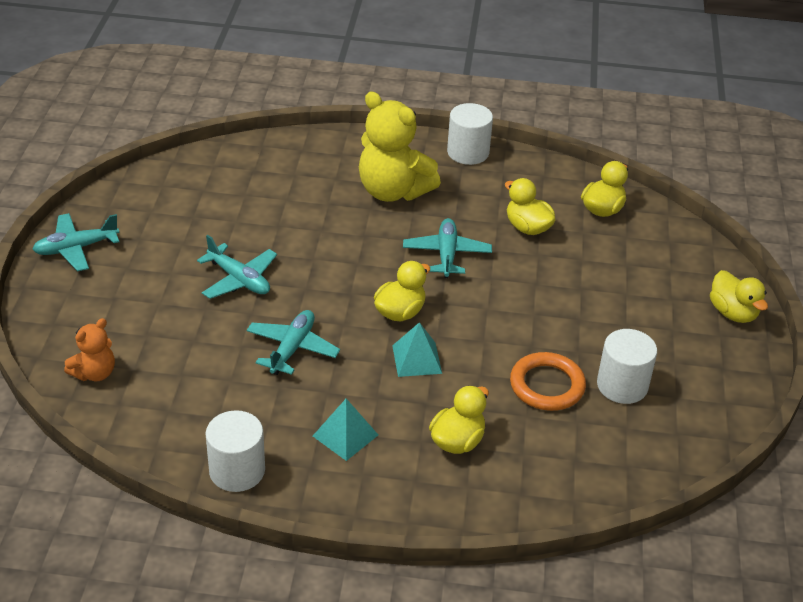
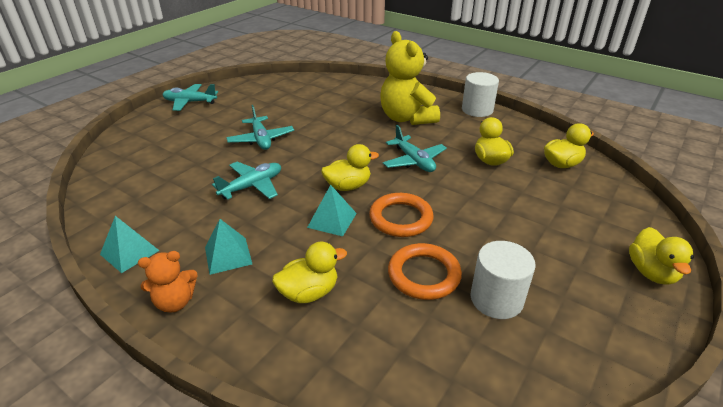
camera: 30 degrees right, 5 degrees down
orange teddy bear [64,318,115,381] -> orange teddy bear moved to [138,251,198,312]
white cylinder [206,410,265,492] -> turquoise pyramid [100,216,160,273]
turquoise plane [403,218,492,278] -> turquoise plane turned 120 degrees clockwise [383,125,447,172]
none -> orange ring [369,193,434,237]

